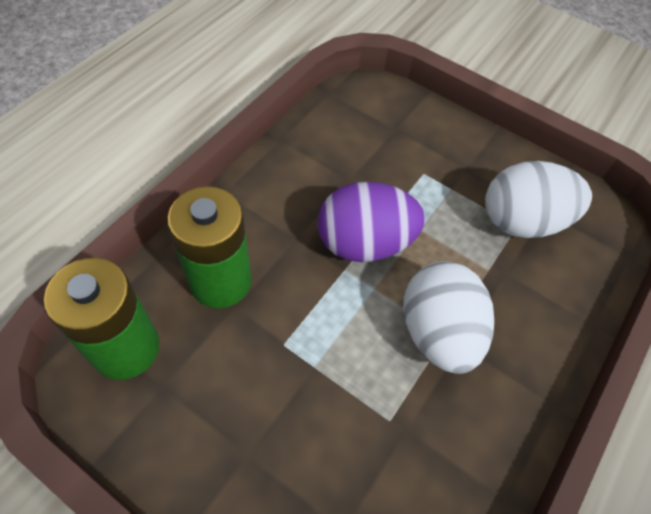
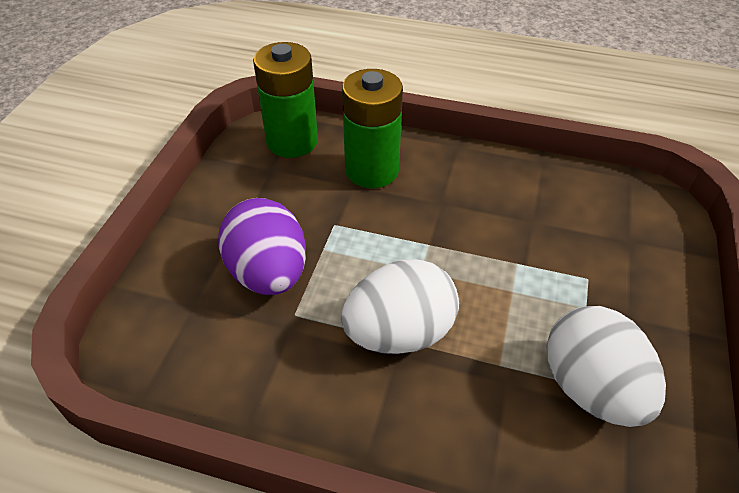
camera: 75 degrees right, 10 degrees down
purple egg [318,182,425,262] -> purple egg moved to [218,198,306,295]

